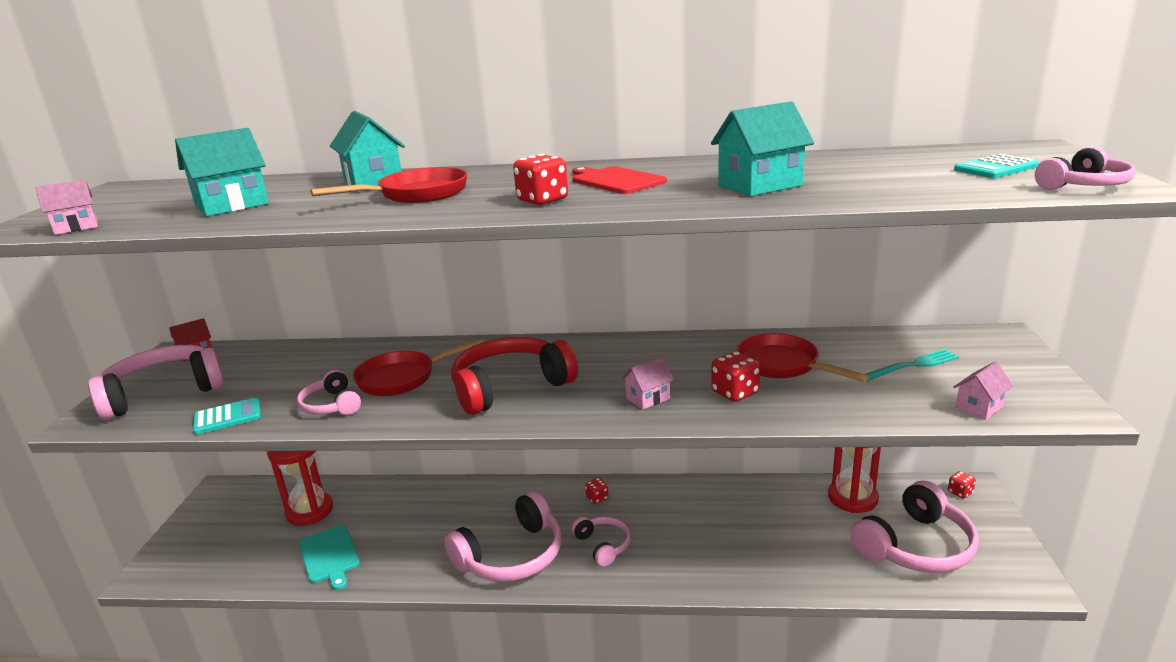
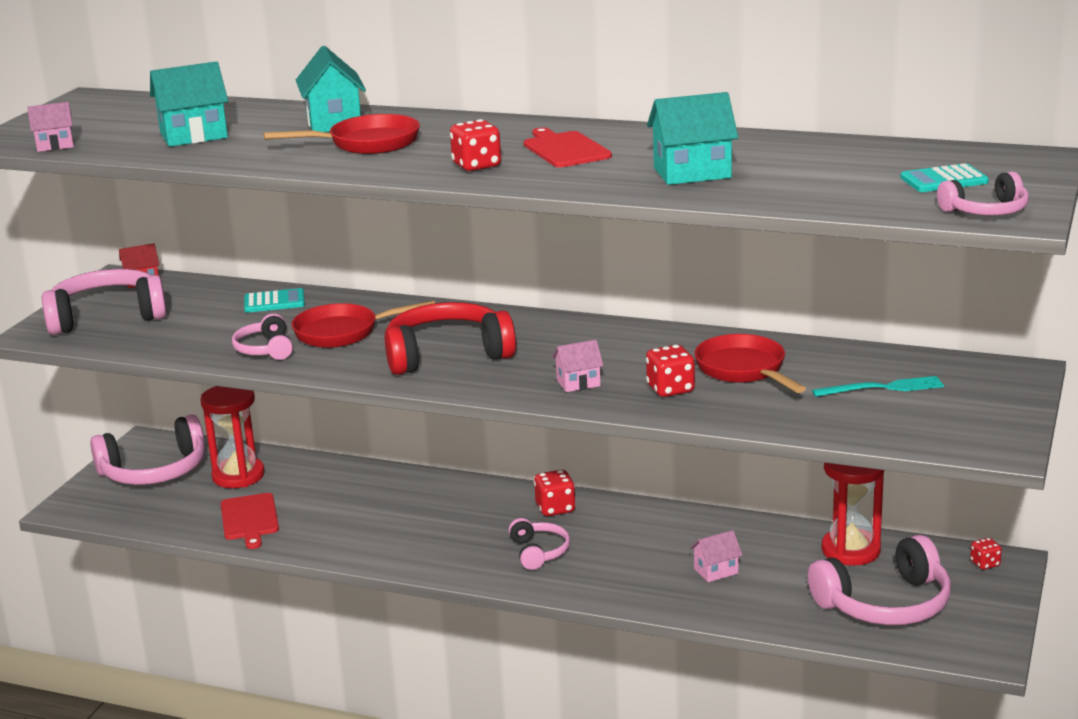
camera: 15 degrees right, 0 degrees up
turquoise calculator [193,398,261,435] -> turquoise calculator moved to [244,288,305,313]
turquoise cutting board [299,525,360,590] -> red cutting board [221,493,279,549]
pink headphones [444,491,562,582] -> pink headphones moved to [90,414,205,485]
red dice [585,478,608,504] -> red dice [534,470,576,516], size x1.62
pink house [954,361,1013,420] -> pink house moved to [690,530,743,582]

